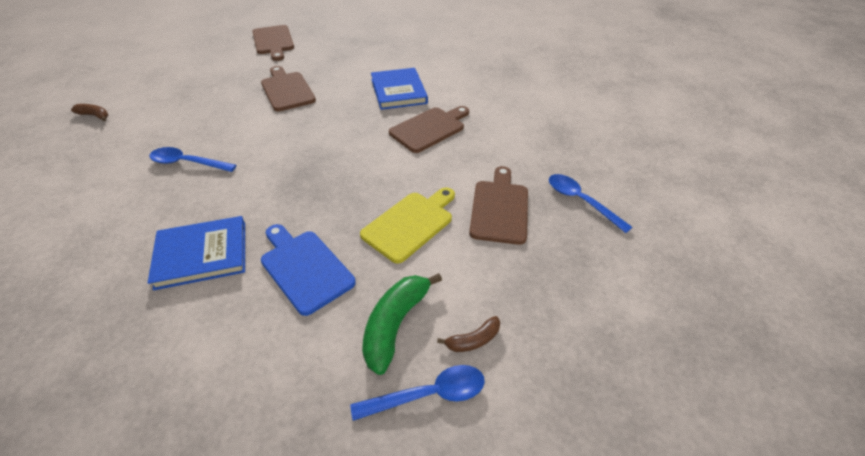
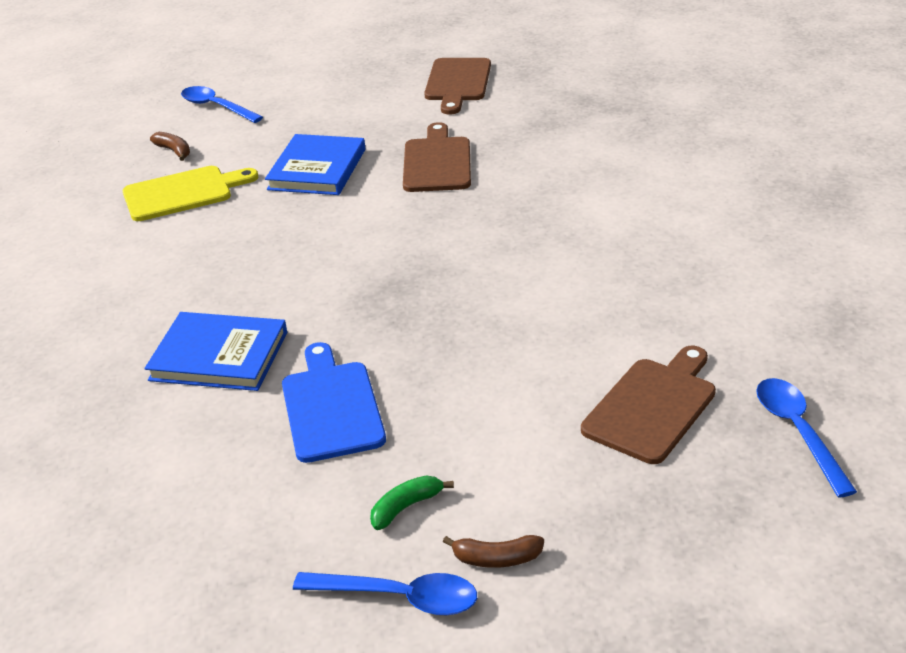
camera: 30 degrees right, 10 degrees down
blue spoon [149,147,236,172] -> blue spoon moved to [181,86,263,123]
yellow cutting board [360,187,455,263] -> yellow cutting board moved to [123,166,259,221]
green banana [362,273,442,375] -> green banana [370,476,454,530], size x0.54
blue book [371,68,428,110] -> blue book moved to [265,134,366,195]
brown cutting board [389,106,469,153] -> none

